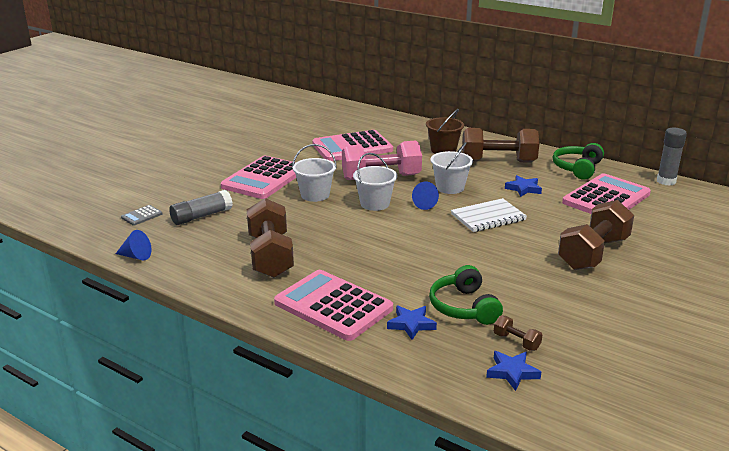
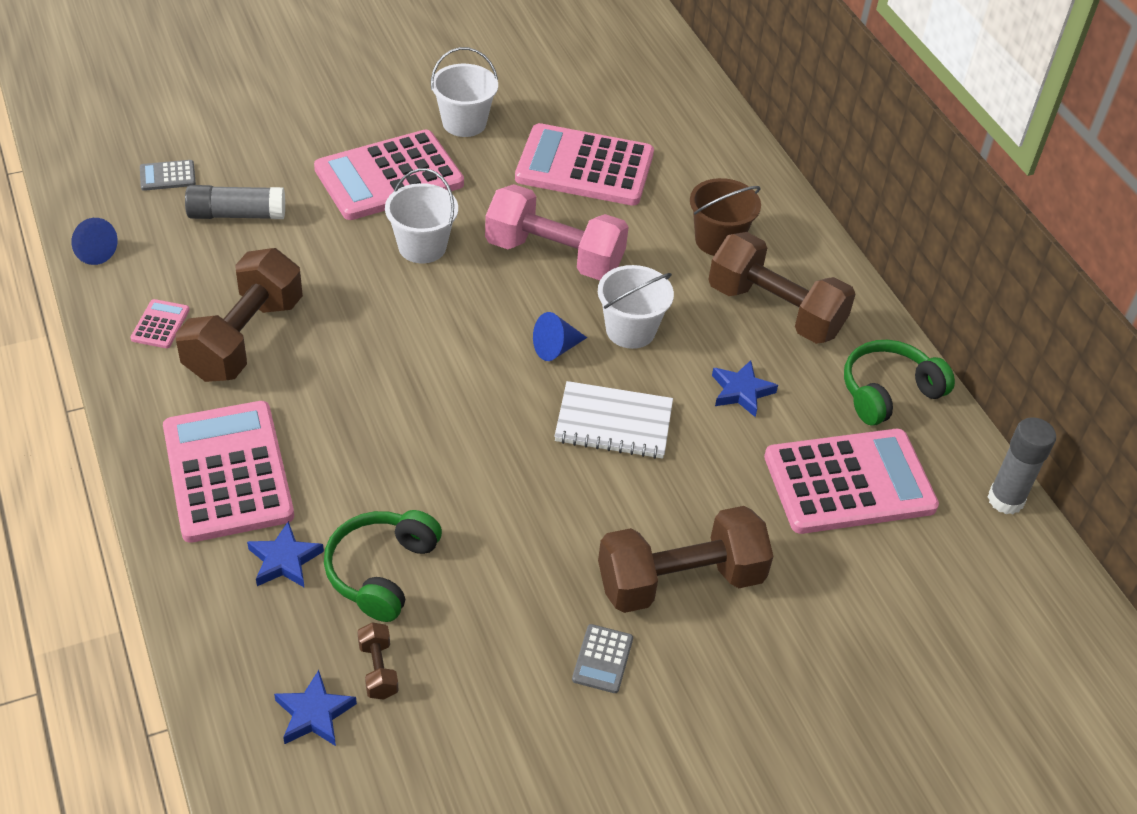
camera: 30 degrees right, 20 degrees up
white bucket [353,153,397,211] -> white bucket moved to [431,47,498,137]
none -> pink calculator [130,299,189,348]
none -> grey calculator [572,624,633,693]

